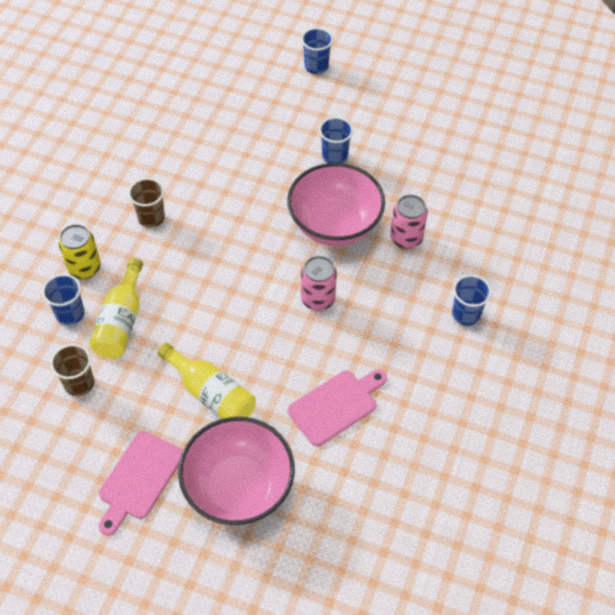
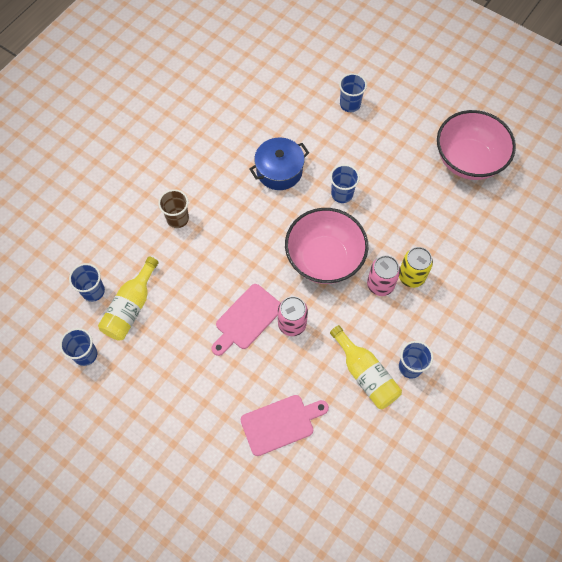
camera: 15 degrees right, 10 degrees up
brown cup [50,344,94,396] -> blue cup [60,328,97,366]
yellow can [59,224,101,279] -> yellow can moved to [399,247,433,288]
pink cutting board [99,431,183,536] -> pink cutting board moved to [211,284,280,356]
yellow bottle [158,343,256,419] -> yellow bottle moved to [330,325,402,409]
pink bowl [178,417,295,525] -> pink bowl moved to [437,110,516,180]
none -> blue pot [249,138,309,190]

